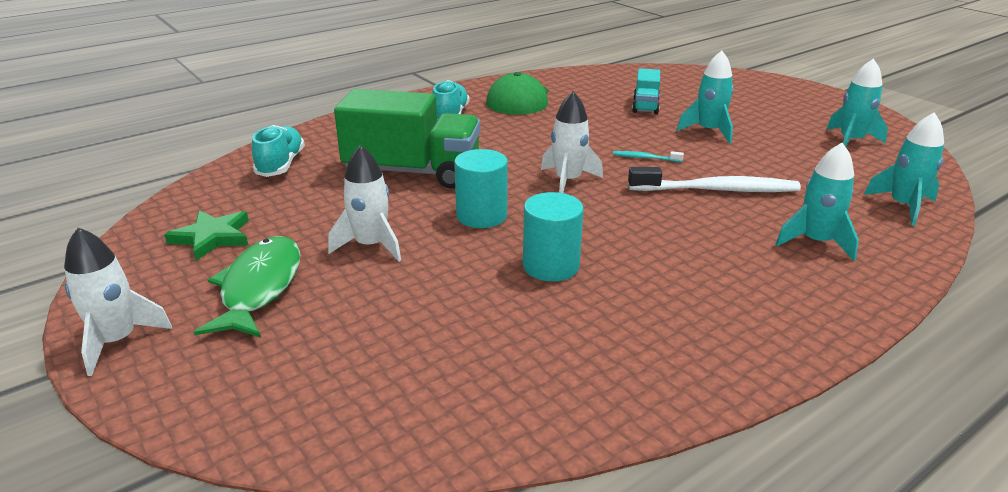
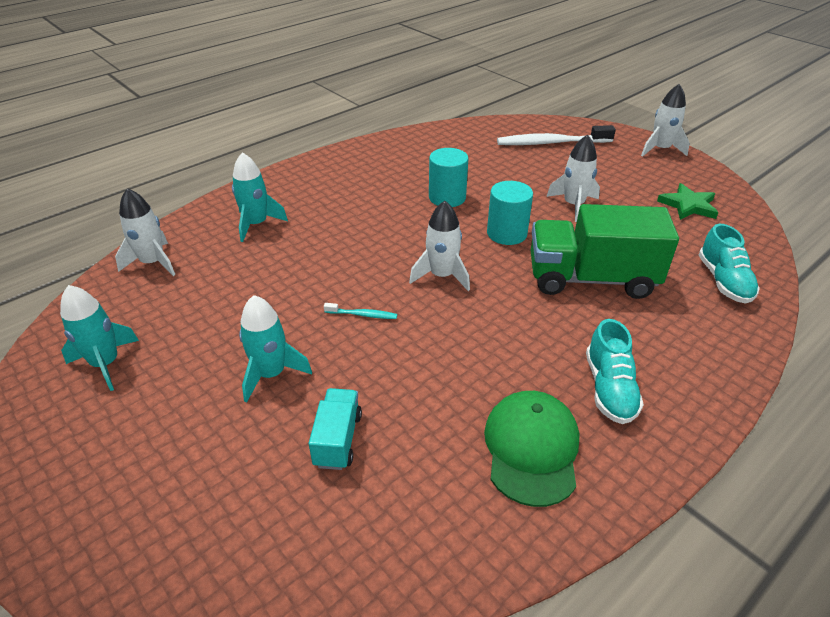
camera: 175 degrees right, 10 degrees up
green fish [194,236,300,338] -> none
white toothbrush [628,167,801,192] -> white toothbrush moved to [497,125,616,145]
turquoise rocket [864,113,944,226] -> white rocket [115,188,176,276]

